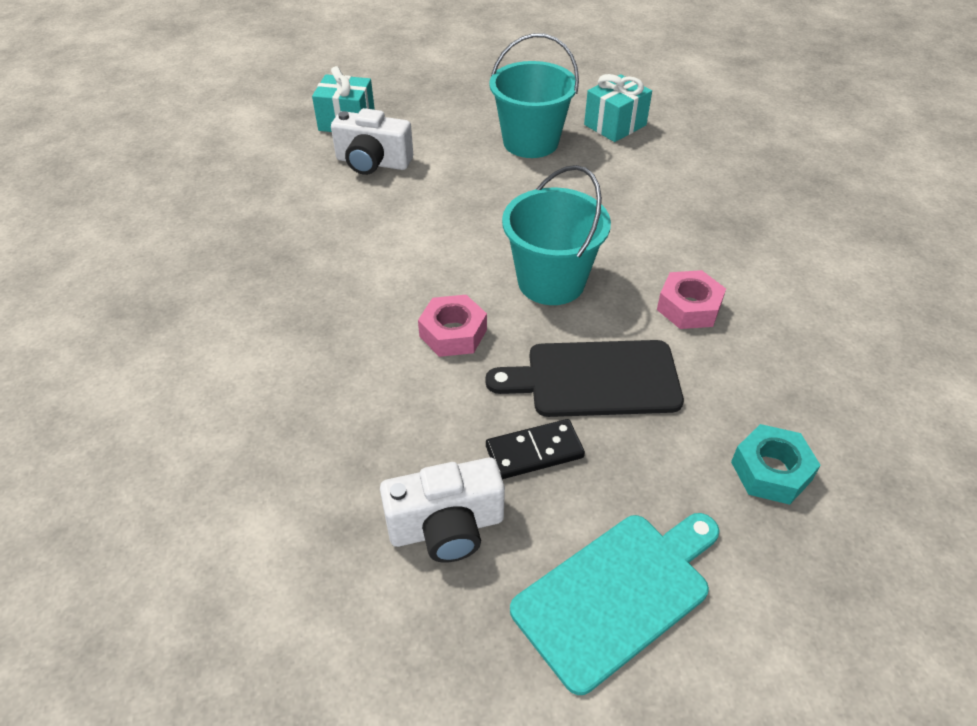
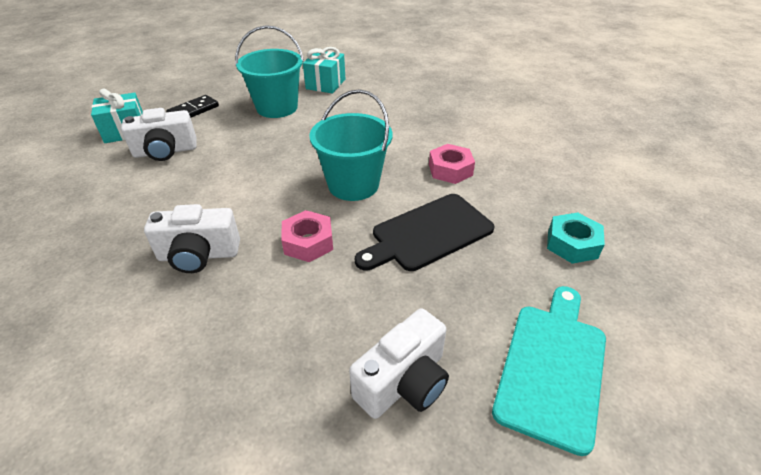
camera: 30 degrees left, 5 degrees down
black domino [486,419,585,479] -> black domino moved to [166,95,219,118]
none -> white camera [144,204,240,273]

